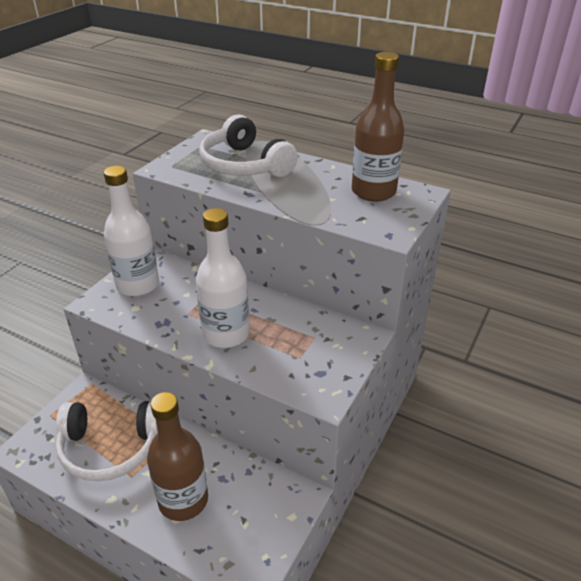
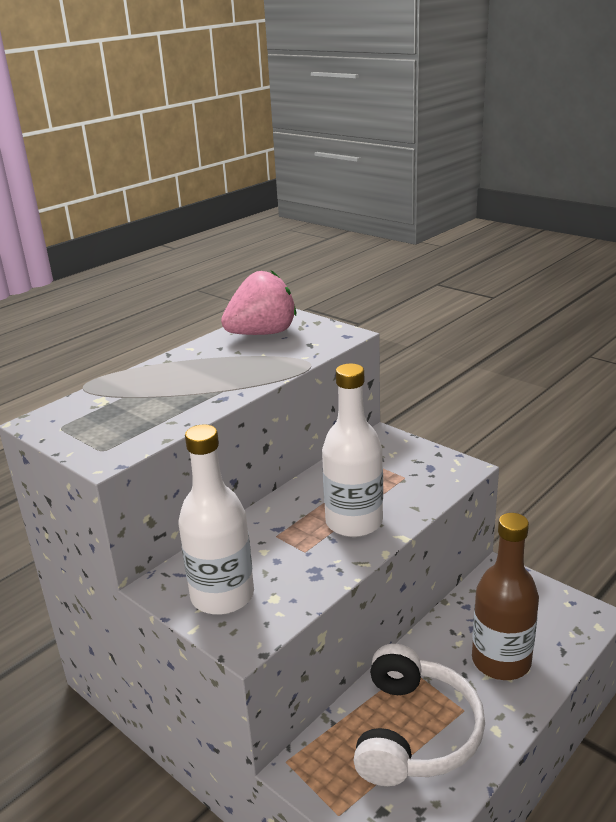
camera: 75 degrees left, 10 degrees down
white headphones [199,115,298,177] -> none
brown bottle [352,52,404,202] -> pink strawberry [221,271,296,335]

